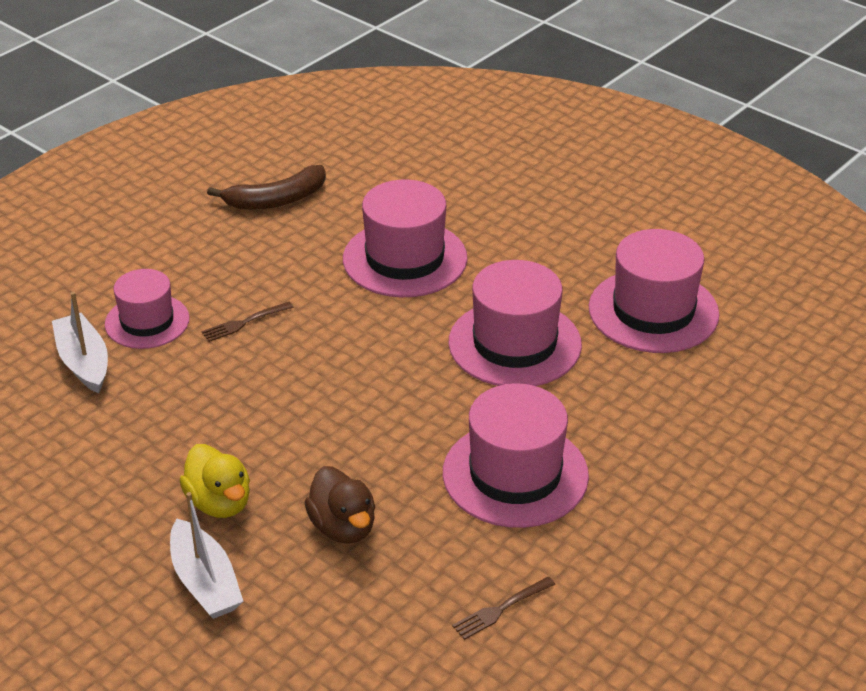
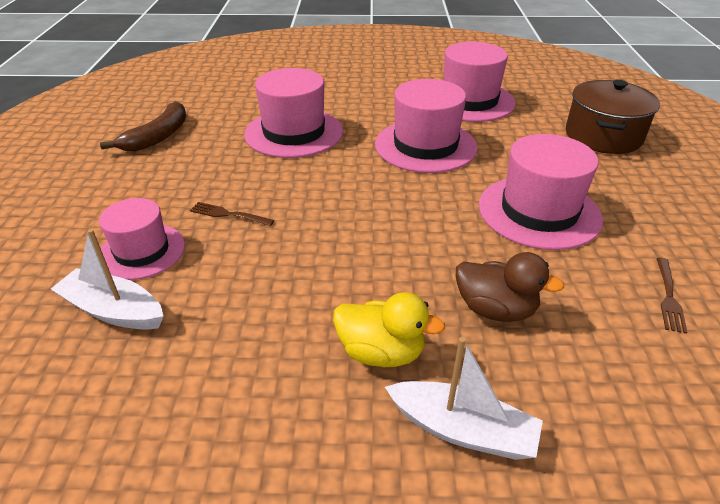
camera: 40 degrees left, 0 degrees up
brown fork [202,302,294,342] -> brown fork turned 90 degrees clockwise [190,202,274,226]
none -> brown pot [566,80,660,154]

